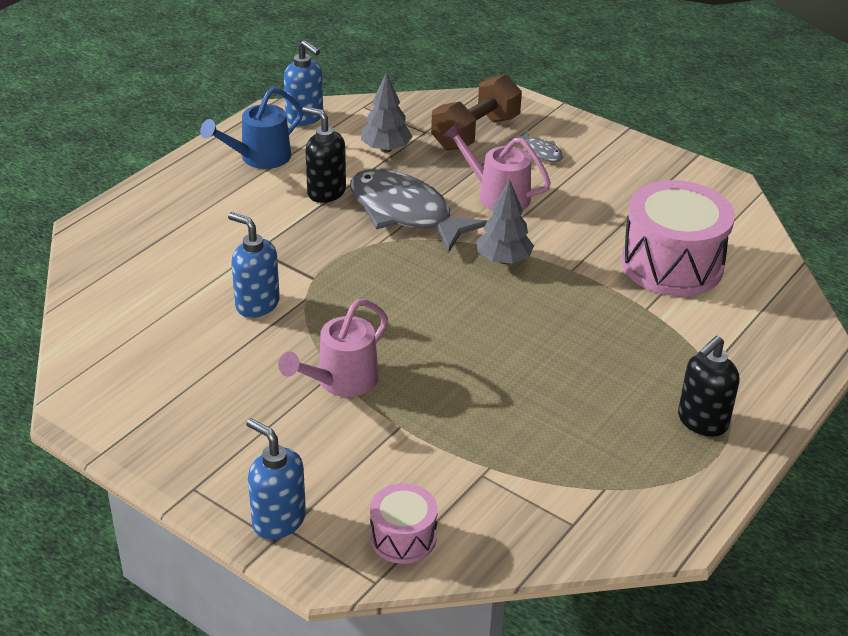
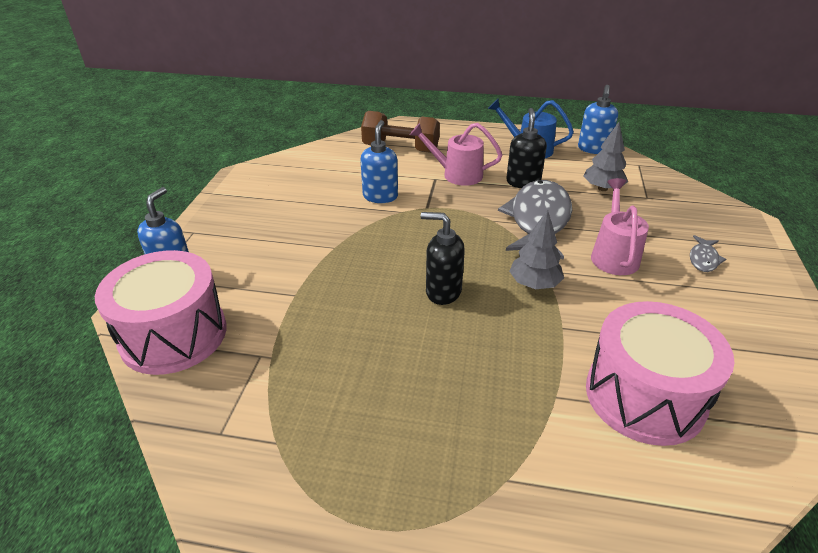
camera: 65 degrees right, 0 degrees up
pink watering can [278,299,388,397] -> pink watering can moved to [410,123,502,186]
pink drum [370,483,438,564] -> pink drum [95,250,226,375], size x1.93
brown dumbbell [431,74,522,150] -> brown dumbbell moved to [361,111,440,153]
black soap dispenser [678,336,739,437] -> black soap dispenser moved to [421,212,465,305]

